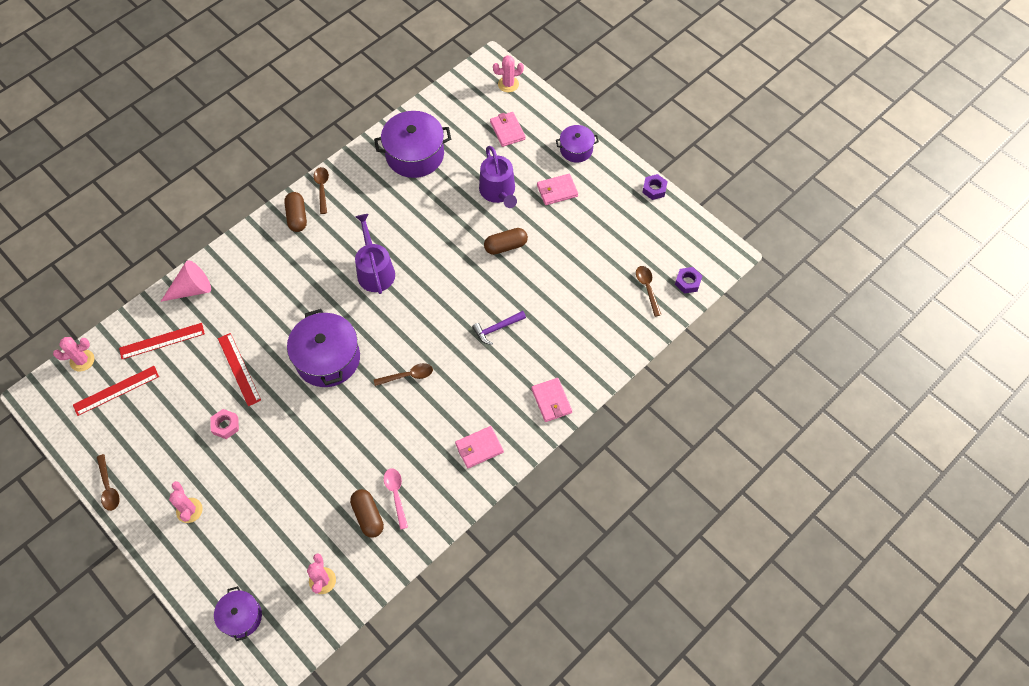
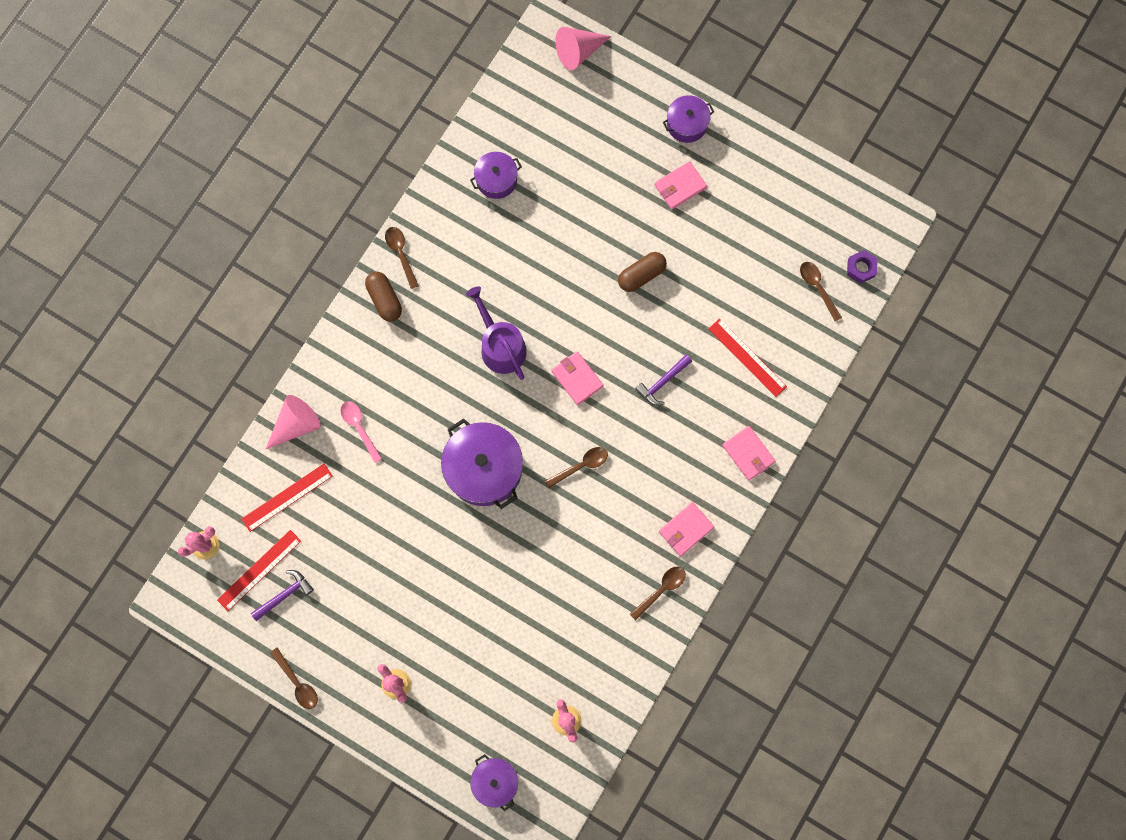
camera: 15 degrees left, 15 degrees up
pink nut [210,409,239,439] -> none
red ruler [218,333,261,406] -> red ruler moved to [709,318,787,397]
brown capsule [350,489,384,538] -> none
purple pot [374,111,451,178] -> purple pot [470,152,522,199], size x0.57
pink spoon [384,468,408,530] -> pink spoon moved to [340,401,382,463]
purple watering can [479,146,517,208] -> none
pink wallet [490,112,526,147] -> pink wallet moved to [551,351,603,405]
pink cactus [493,55,524,92] -> pink cone [555,27,611,70]
purple nut [642,174,668,200] -> none
none -> purple hammer [251,570,314,621]
none -> brown spoon [630,566,686,621]

